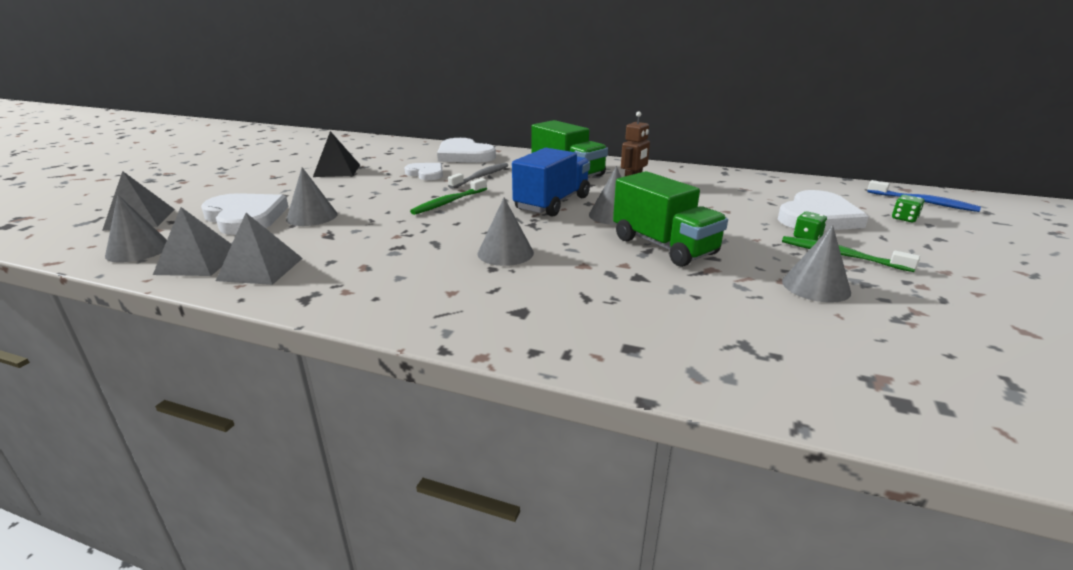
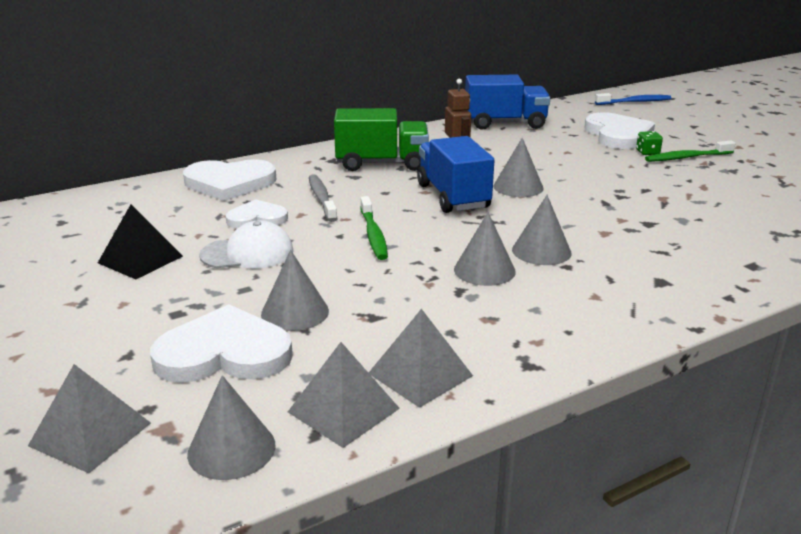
camera: 50 degrees left, 0 degrees up
green truck [613,171,728,267] -> none
grey cone [782,225,851,303] -> grey cone moved to [454,212,516,286]
green dice [892,195,924,222] -> none
none -> white cap [199,220,293,268]
none -> blue truck [465,75,550,130]

